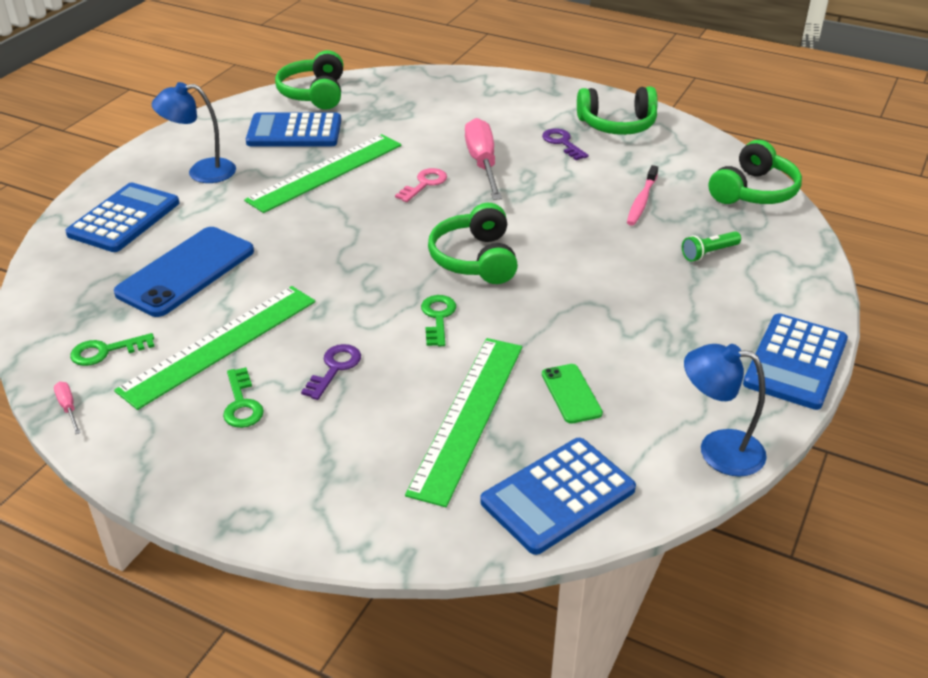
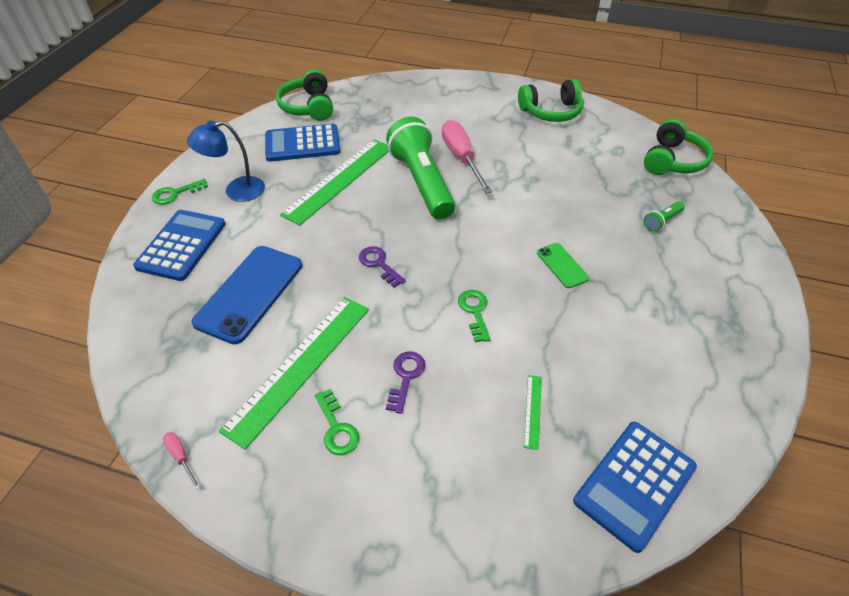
camera: 10 degrees left, 10 degrees up
green key [70,333,155,366] -> green key moved to [152,179,208,204]
pink key [395,168,447,202] -> green flashlight [386,116,455,219]
green ruler [405,338,522,507] -> green ruler [524,375,542,450], size x0.41
green headphones [428,203,518,284] -> none
purple key [542,128,589,160] -> purple key moved to [359,246,406,288]
green phone [542,364,603,424] -> green phone moved to [537,243,589,288]
pink toothbrush [627,165,658,226] -> none
blue lamp [684,344,767,477] -> none
blue calculator [743,314,848,410] -> none

